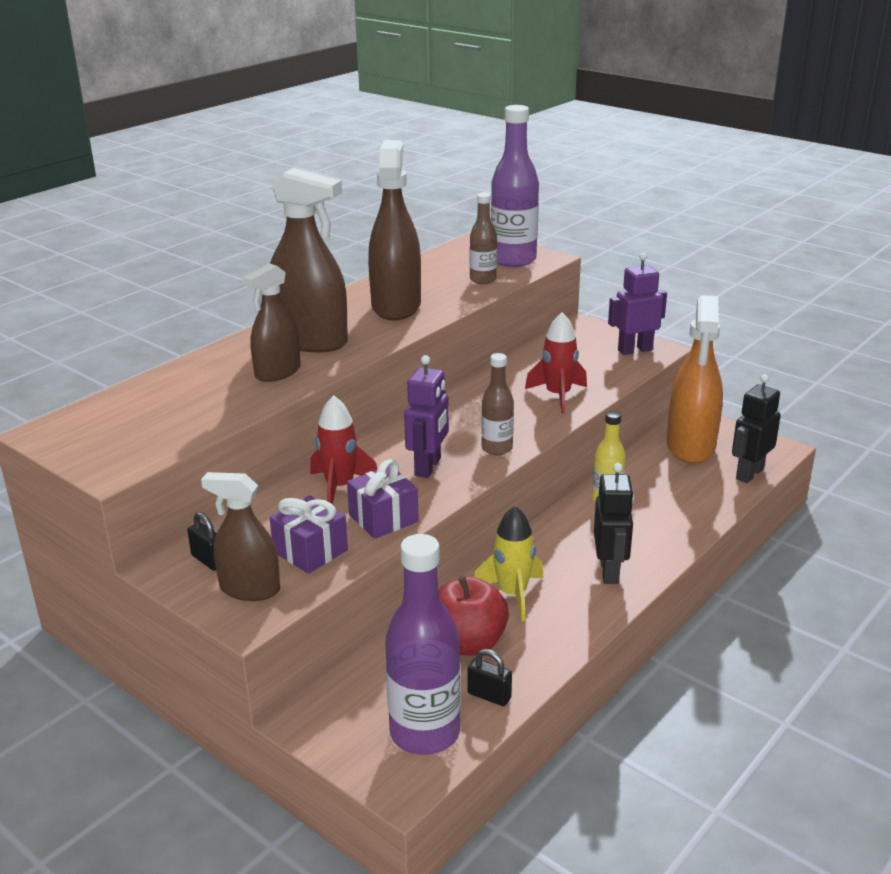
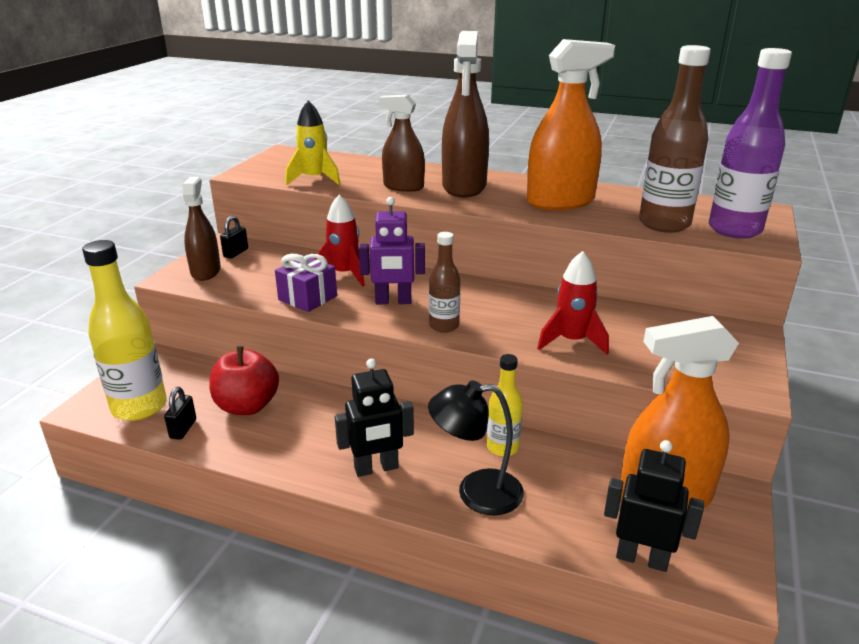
camera: 70 degrees right, 0 degrees up
purple gift [270,495,348,574] -> none
brown spray bottle [368,140,421,320] -> orange spray bottle [527,39,615,210]
purple bottle [385,534,461,755] -> yellow bottle [82,240,167,421]
brown bottle [470,193,497,284] -> brown bottle [639,45,711,233], size x1.79
yellow rocket [474,506,544,621] -> yellow rocket moved to [285,101,340,185]
purple robot [608,253,667,355] -> none
none -> black lamp [428,380,524,515]

